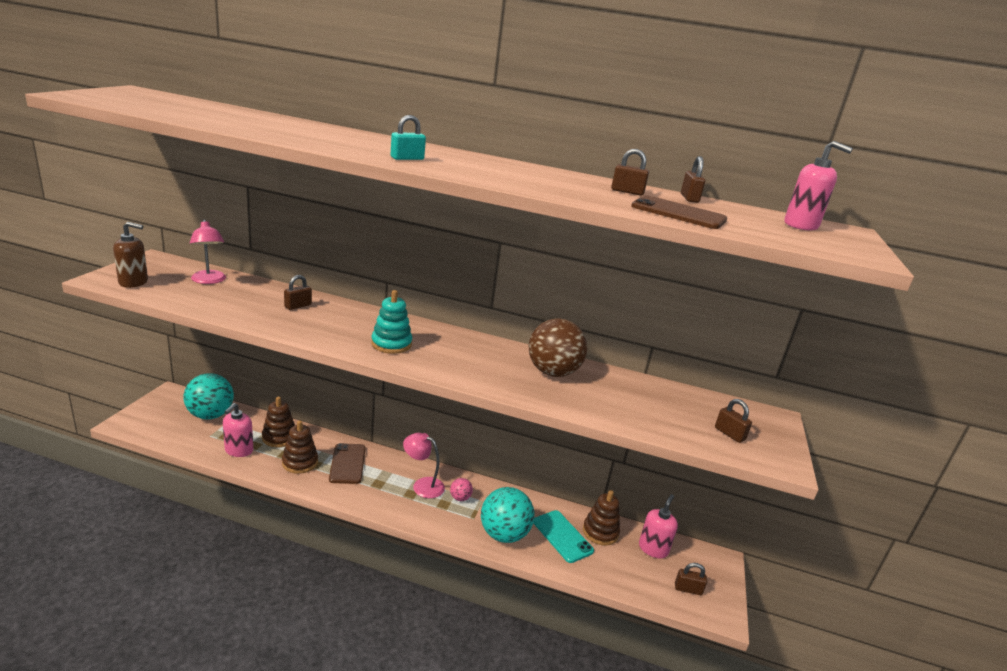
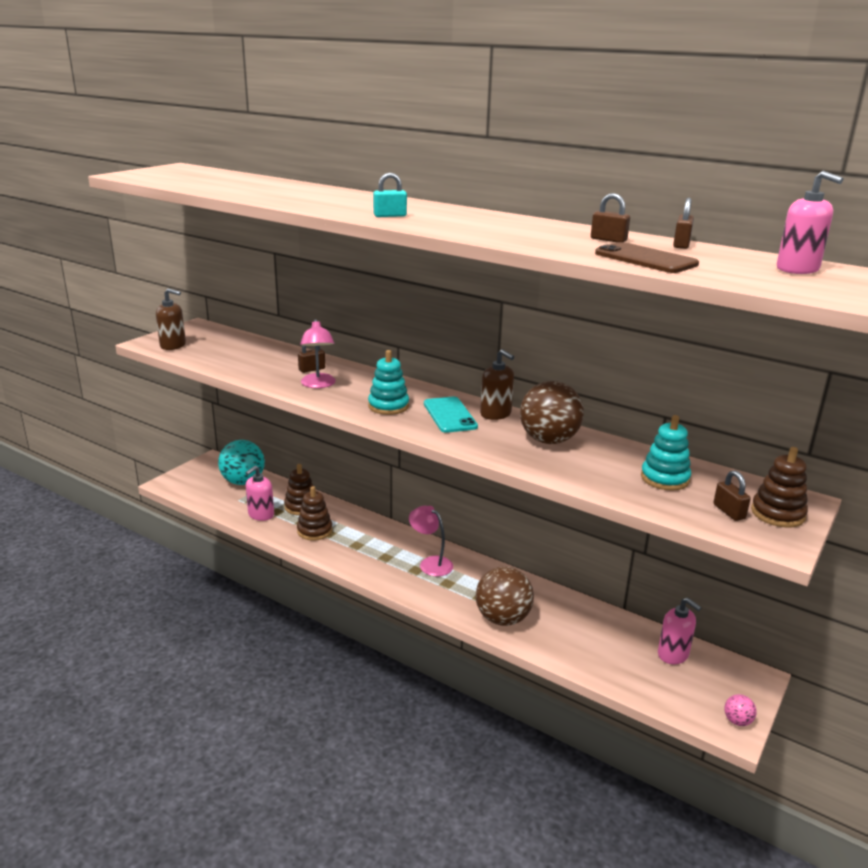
camera: 20 degrees right, 0 degrees up
pink lamp [190,219,226,284] -> pink lamp moved to [300,319,336,388]
brown phone [329,443,366,484] -> none
pink ball [450,478,473,501] -> pink ball moved to [724,694,757,726]
turquoise ball [481,487,534,543] -> brown ball [475,566,534,626]
turquoise phone [534,510,594,563] -> turquoise phone moved to [424,397,478,433]
brown stacking toy [583,490,620,546] -> brown stacking toy moved to [751,447,808,527]
pink soap dispenser [639,494,678,558] -> pink soap dispenser turned 90 degrees clockwise [658,598,702,664]
brown padlock [675,563,707,595] -> none
none -> brown soap dispenser [480,349,514,420]
none -> turquoise stacking toy [641,415,691,491]

